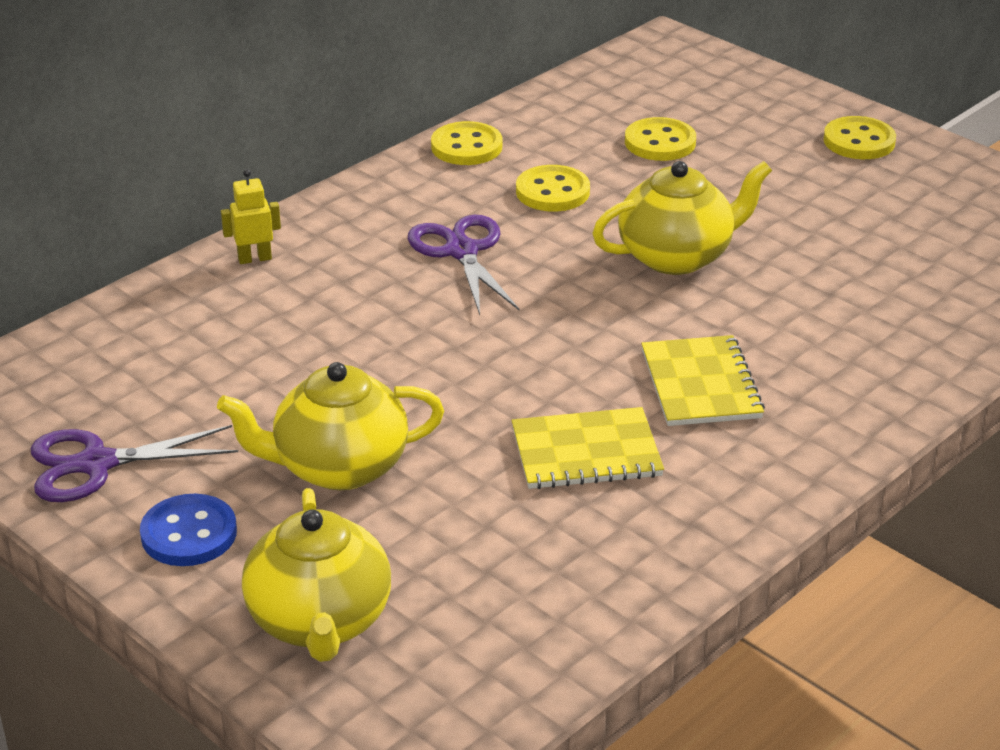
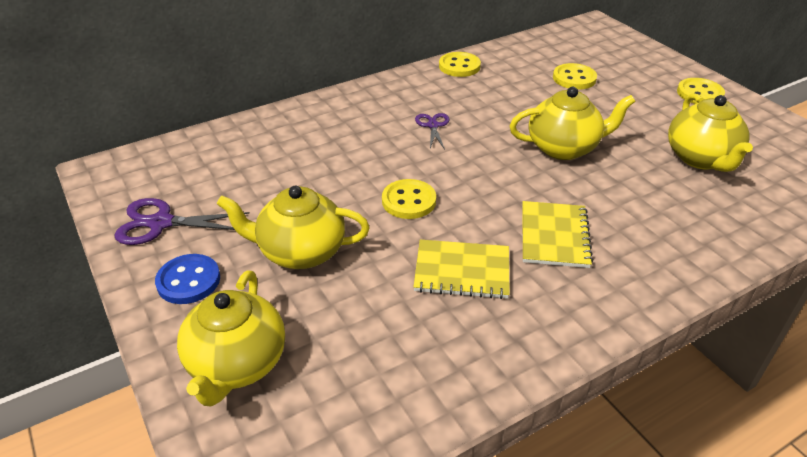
camera: 15 degrees right, 5 degrees up
yellow robot [221,169,281,264] -> none
purple scissors [408,215,519,315] -> purple scissors [415,113,450,150], size x0.61
yellow button [516,165,590,212] -> yellow button moved to [382,179,436,219]
none -> yellow teapot [668,93,753,172]

